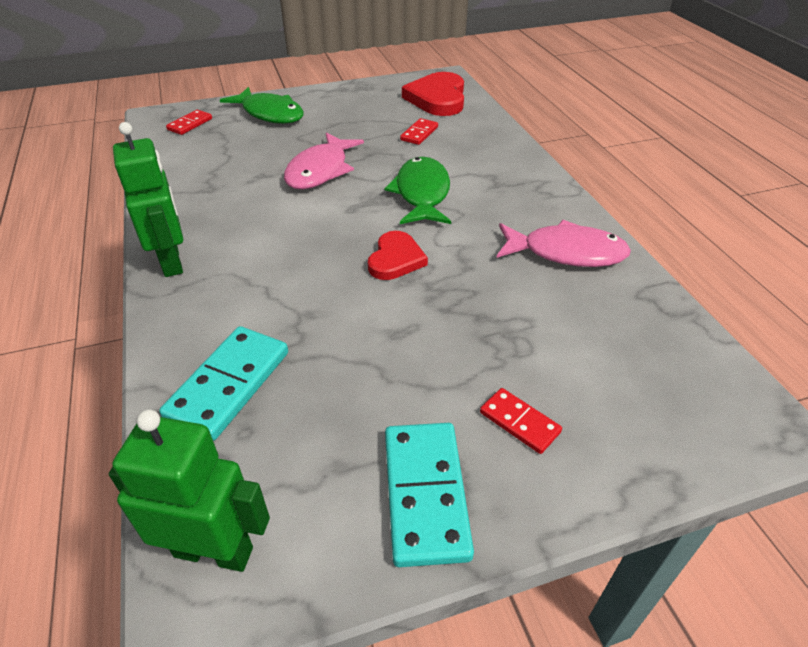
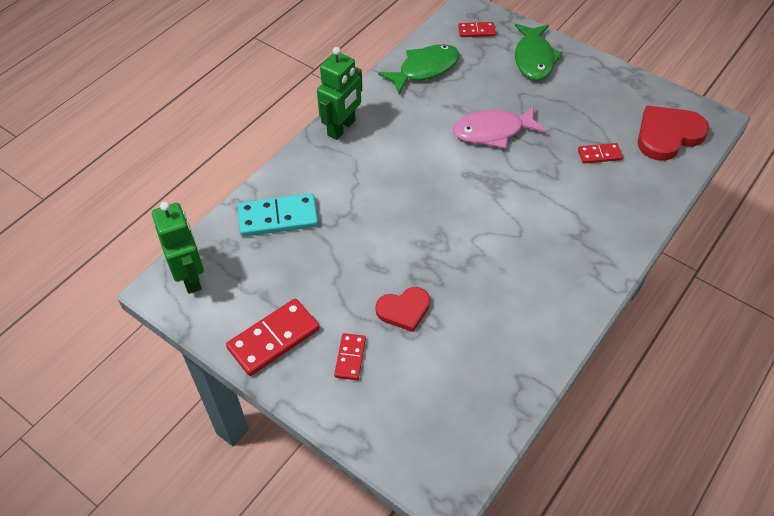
camera: 55 degrees right, 10 degrees up
red heart [368,231,428,280] -> red heart moved to [376,287,430,332]
green fish [385,157,451,224] -> green fish moved to [378,44,460,94]
turquoise domino [385,423,474,567] -> red domino [226,298,320,376]
pink fish [497,220,631,267] -> none

